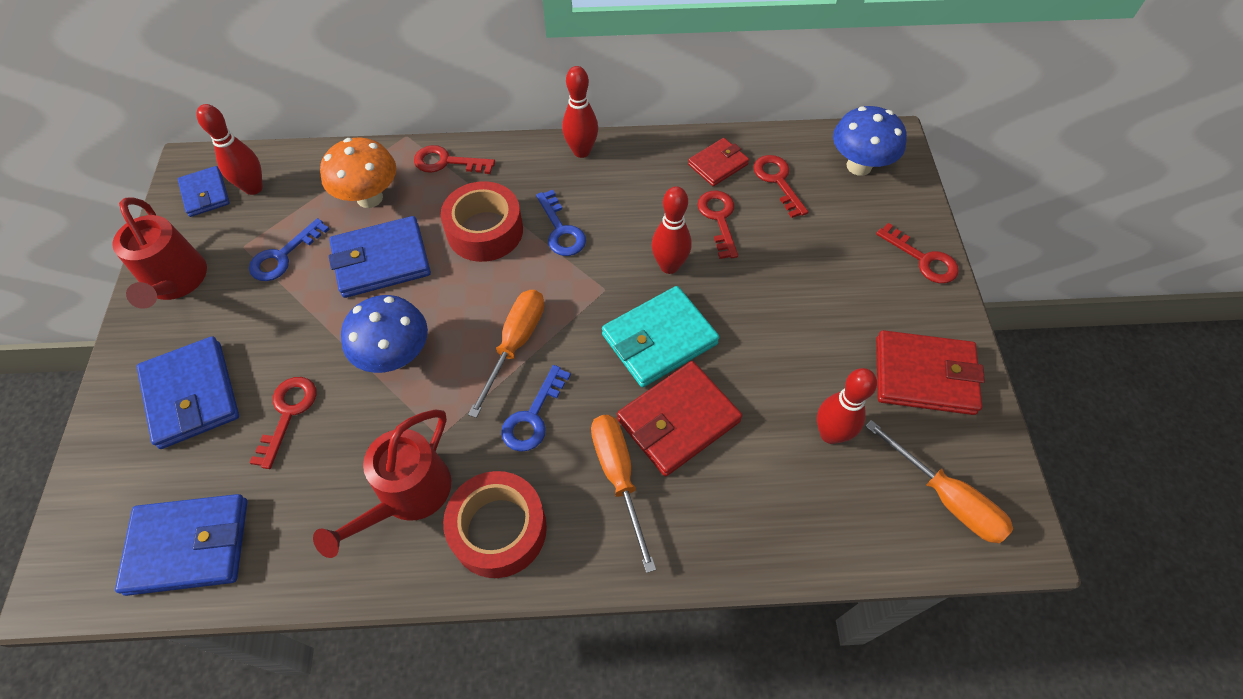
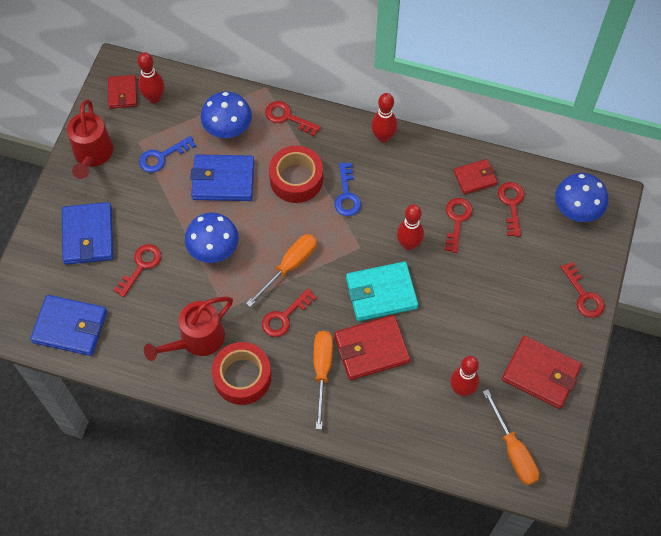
camera: 20 degrees right, 5 degrees up
blue wallet [178,166,230,217] -> red wallet [108,75,137,109]
orange mushroom [320,137,396,208] -> blue mushroom [201,92,252,138]
blue key [501,365,571,452] -> red key [262,288,317,337]

